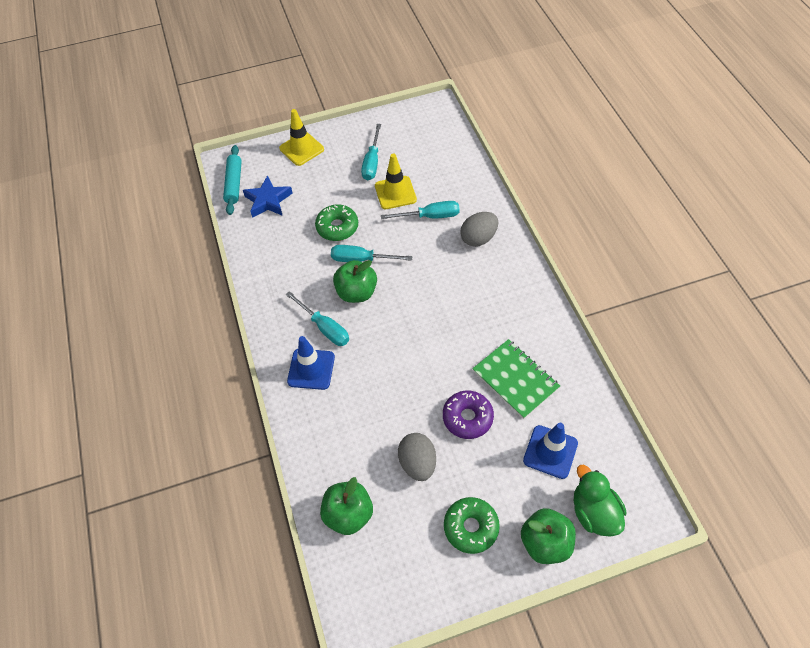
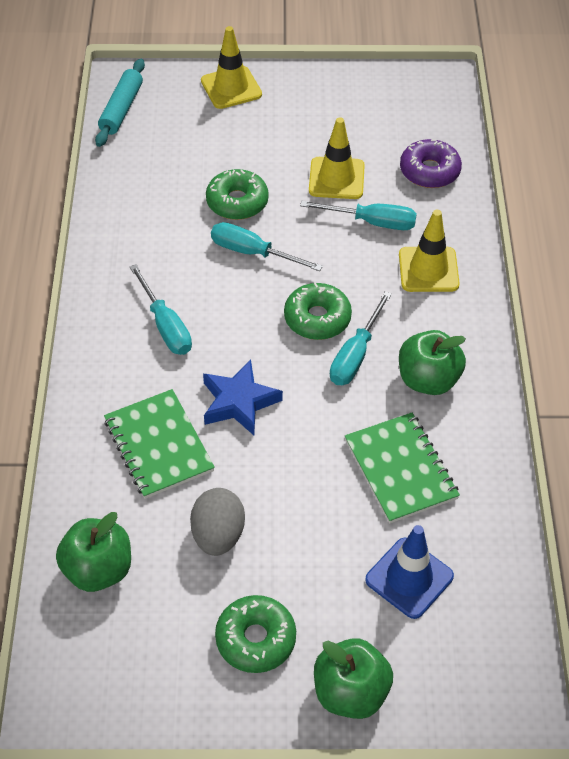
camera: 15 degrees right, 5 degrees down
blue star [243,175,293,218] -> blue star moved to [203,360,283,435]
blue traffic cone [287,336,335,390] -> none
green apple [333,260,377,303] -> green apple moved to [399,330,466,395]
turquoise screwdriver [361,124,381,180] -> turquoise screwdriver moved to [330,291,392,385]
purple donut [443,391,494,439] -> purple donut moved to [400,139,462,188]
grey egg [460,212,498,247] -> yellow traffic cone [399,210,460,292]
green duck [574,465,626,536] -> none
none -> green notebook [104,389,215,499]
none -> green donut [284,283,352,340]

